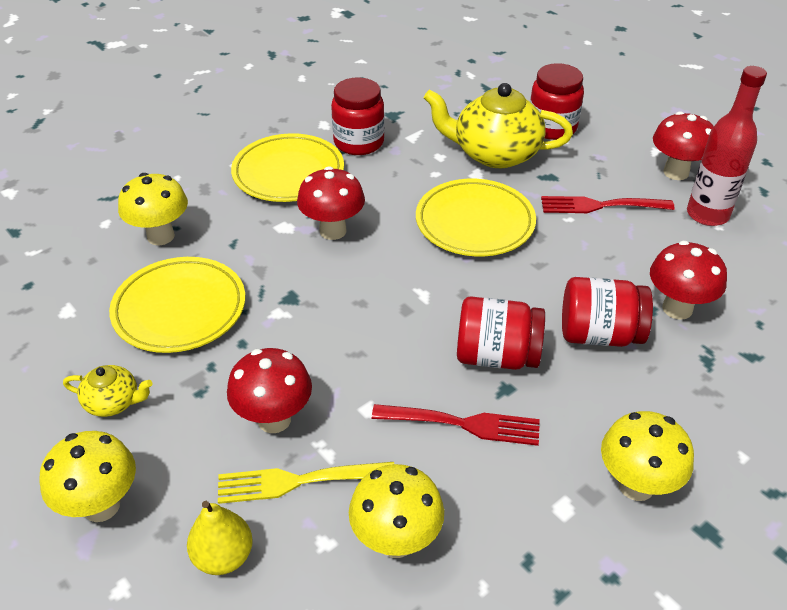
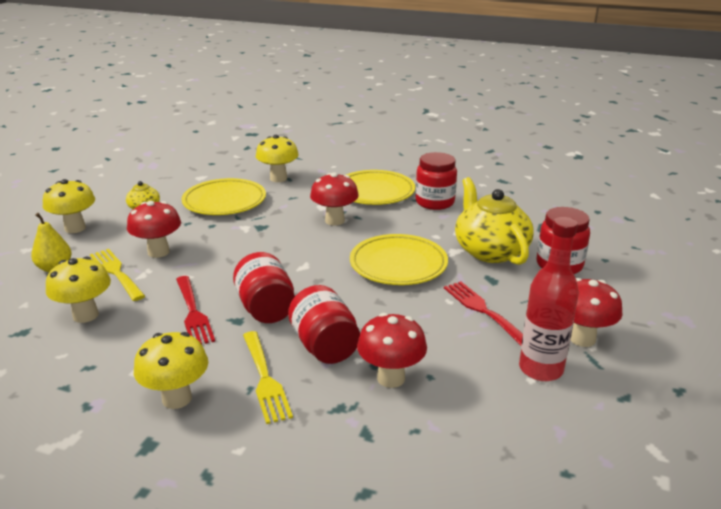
camera: 60 degrees right, 15 degrees down
none -> yellow fork [243,331,293,424]

